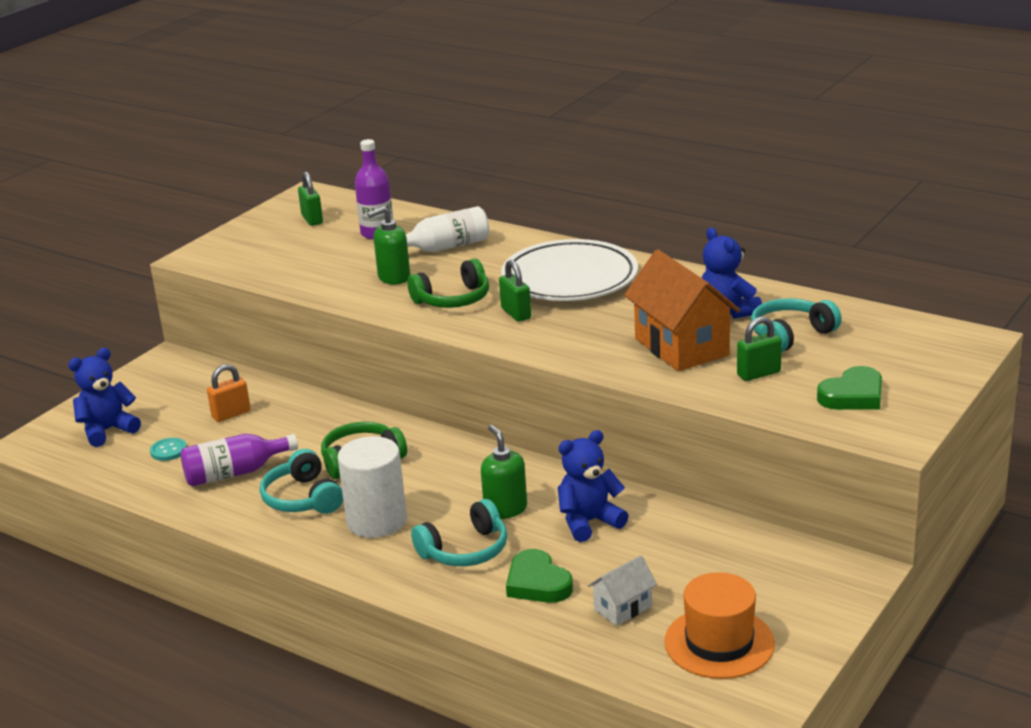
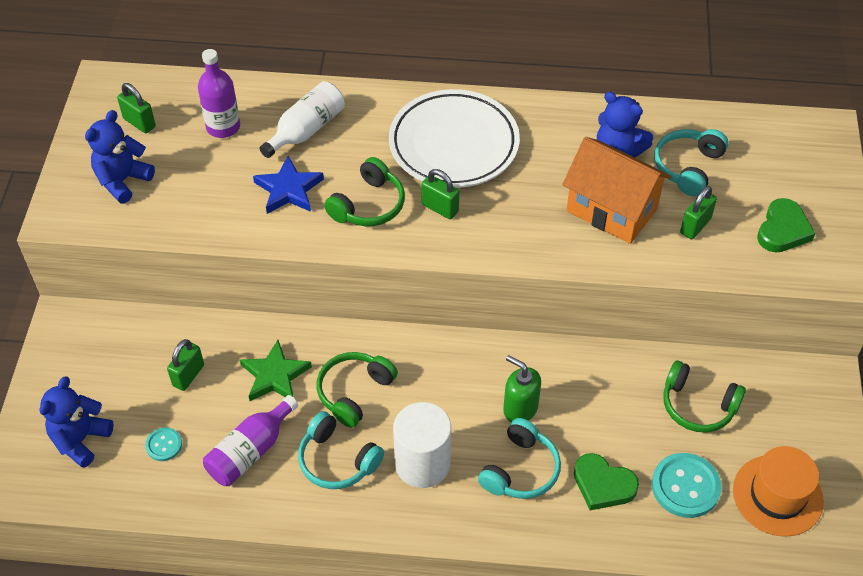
camera: 30 degrees left, 25 degrees up
orange padlock [207,364,251,422] -> green padlock [167,339,204,391]
green soap dispenser [367,206,410,284] -> blue star [253,156,324,214]
blue teddy bear [558,430,629,542] -> blue teddy bear moved to [85,110,155,204]
white house [588,555,657,626] -> turquoise button [652,453,722,518]
none -> green star [240,340,312,401]
none -> green headphones [663,361,746,433]

